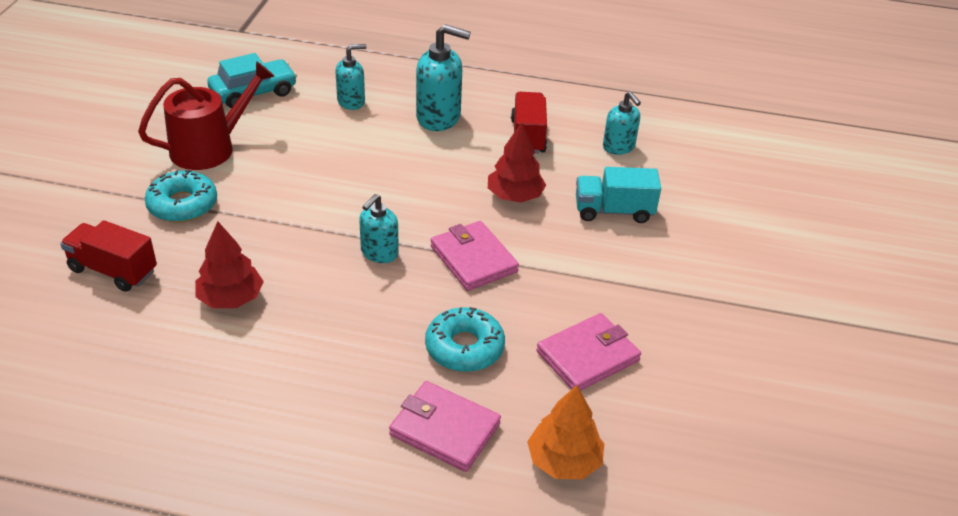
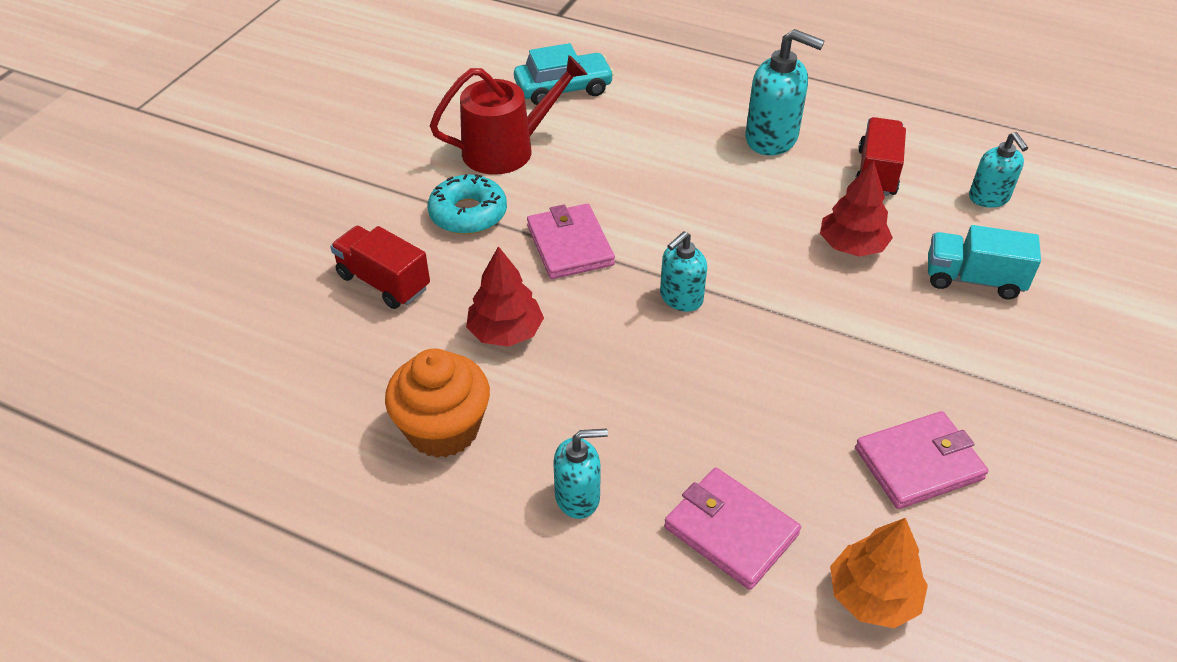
camera: 15 degrees right, 5 degrees up
turquoise soap dispenser [335,44,367,110] -> turquoise soap dispenser moved to [553,429,608,519]
turquoise donut [425,307,505,372] -> none
pink wallet [431,221,519,291] -> pink wallet moved to [527,204,615,279]
none -> orange cupcake [385,348,490,458]

